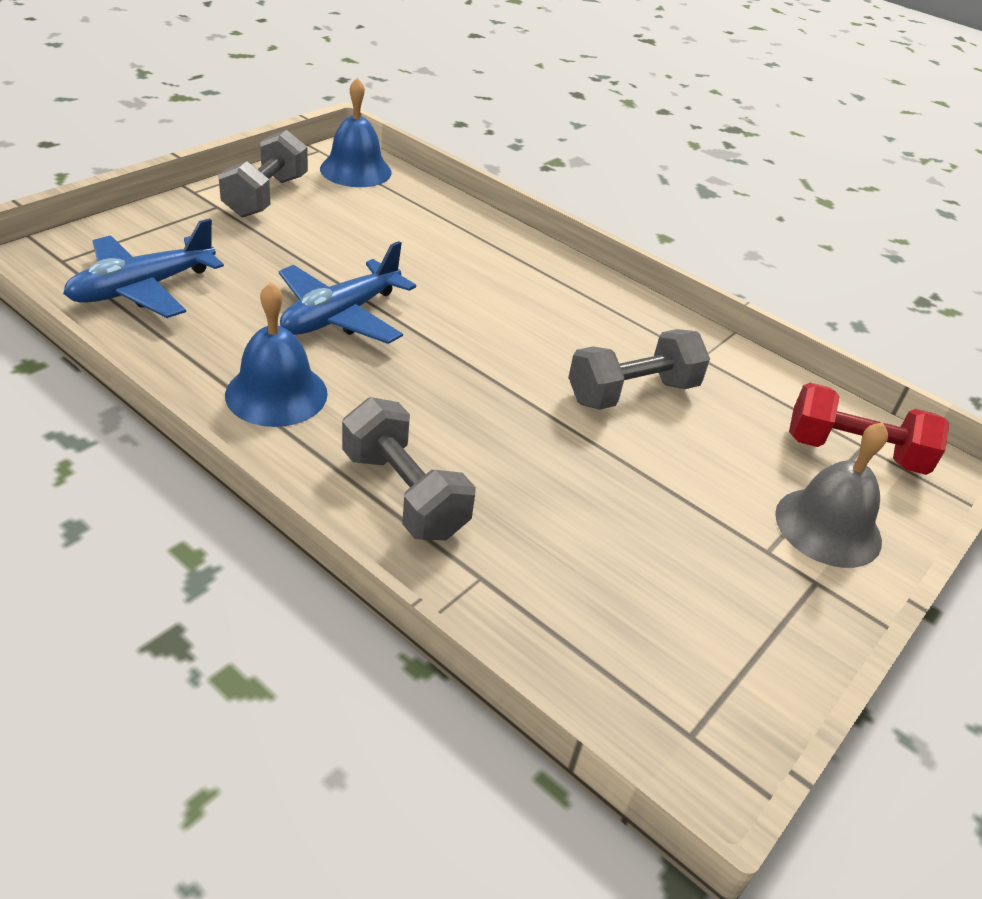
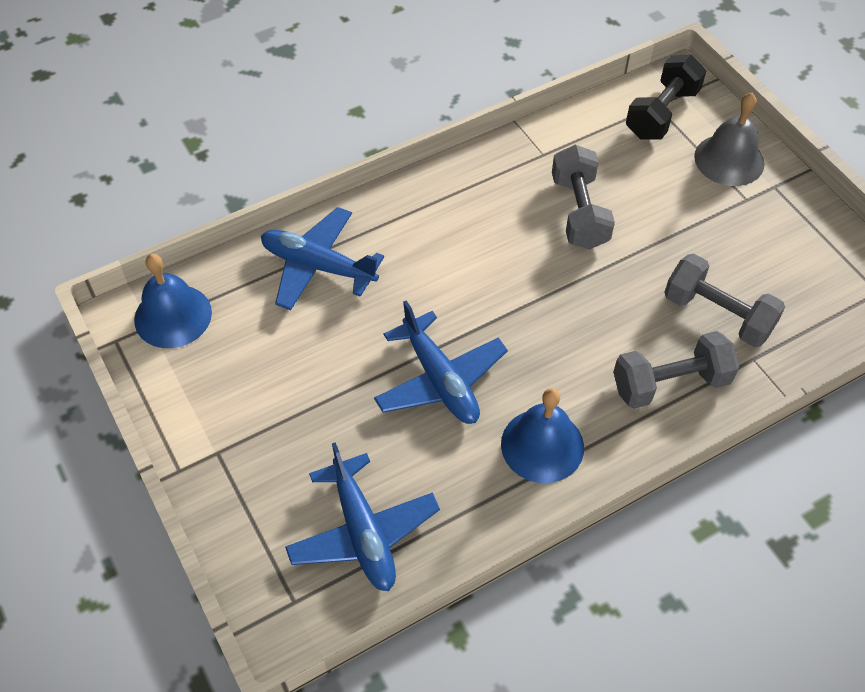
camera: 65 degrees left, 15 degrees up
grey dumbbell [218,130,308,218] -> grey dumbbell moved to [664,254,785,347]
red dumbbell [789,383,949,475] -> black dumbbell [626,54,706,140]
none -> blue plane [261,207,384,310]

